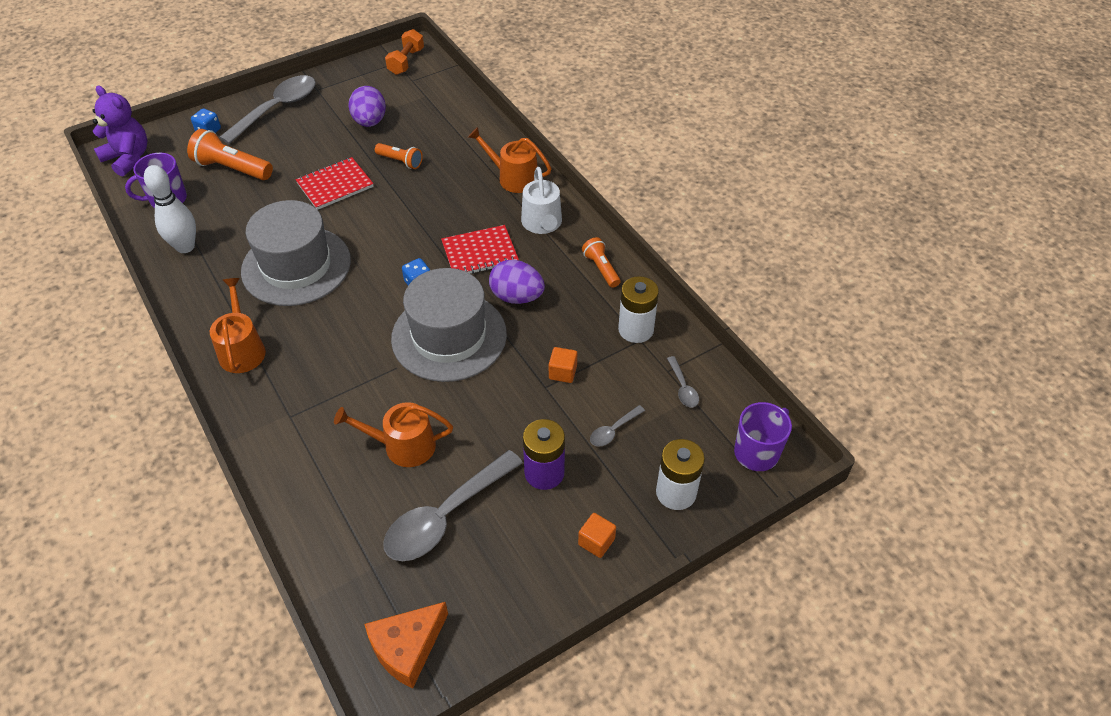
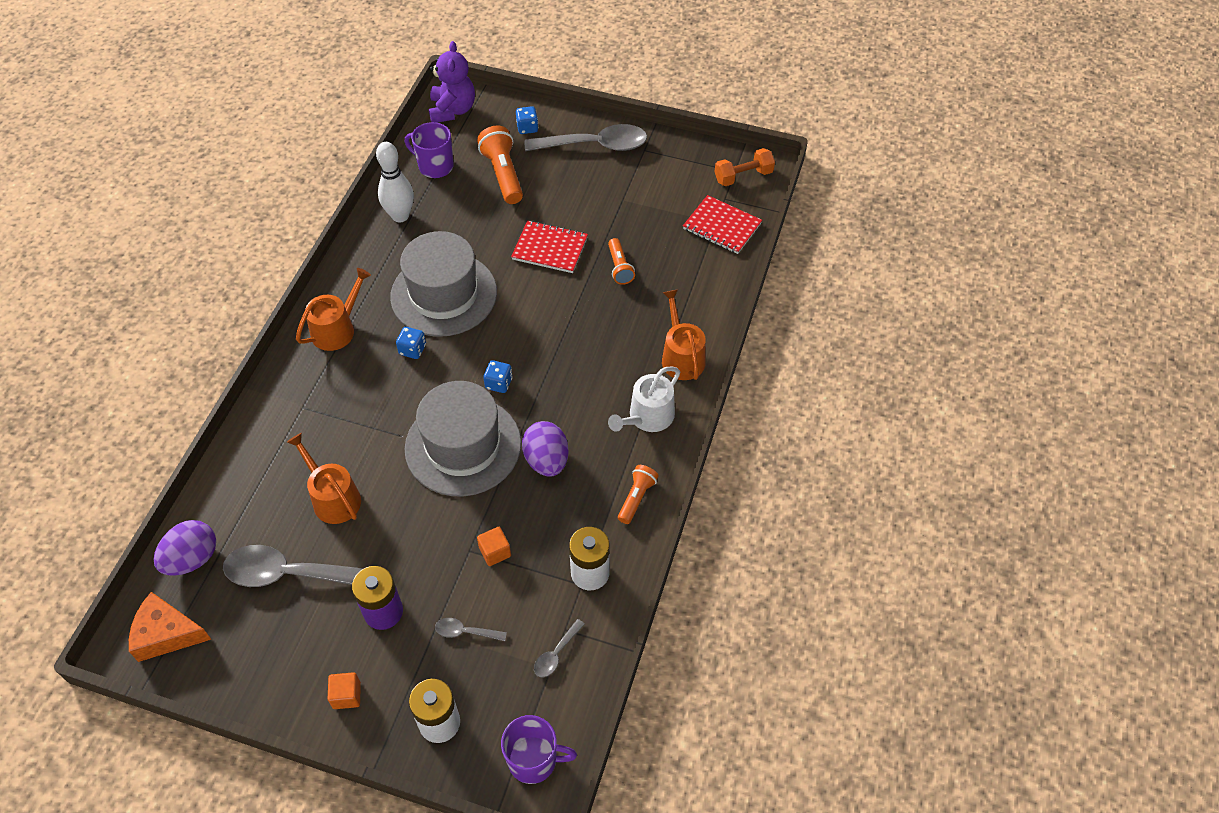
camera: 50 degrees right, 5 degrees up
purple egg [349,86,386,127] -> purple egg moved to [154,520,216,576]
red notebook [441,225,519,274] -> red notebook moved to [683,195,762,254]
none -> blue dice [396,327,426,359]

